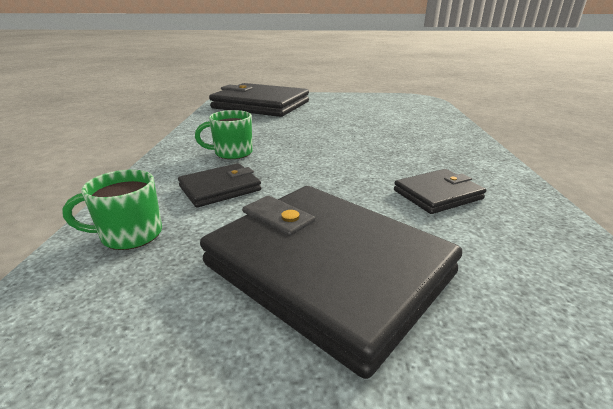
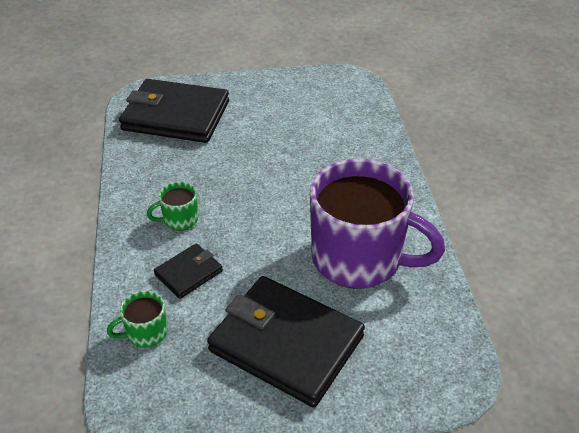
camera: 10 degrees left, 15 degrees up
black wallet [394,169,486,214] -> purple mug [310,159,445,289]

